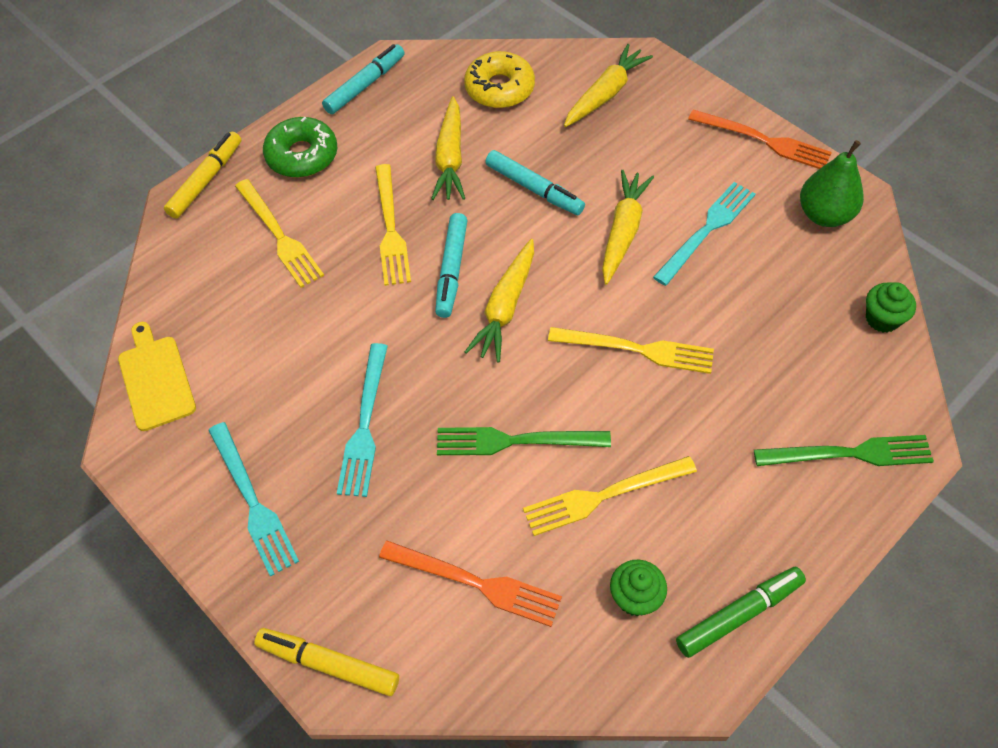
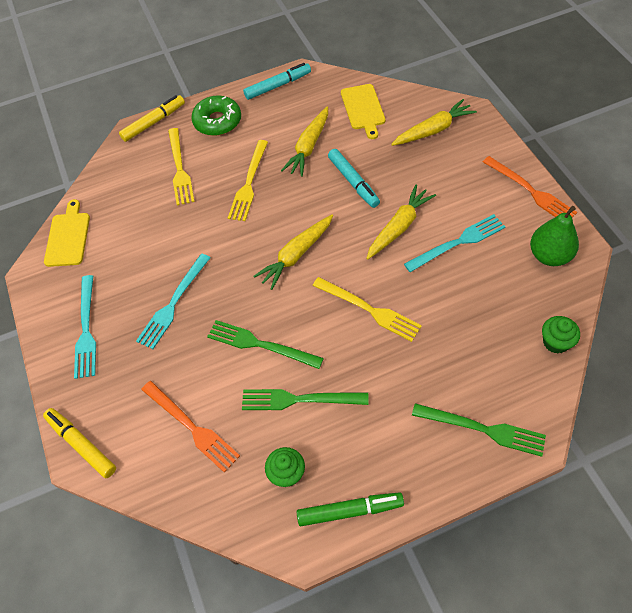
camera: 25 degrees right, 0 degrees up
turquoise marker [435,213,468,318] -> none
yellow donut [464,51,535,108] -> yellow cutting board [341,84,386,139]
yellow fork [523,456,697,536] -> green fork [242,389,369,410]

